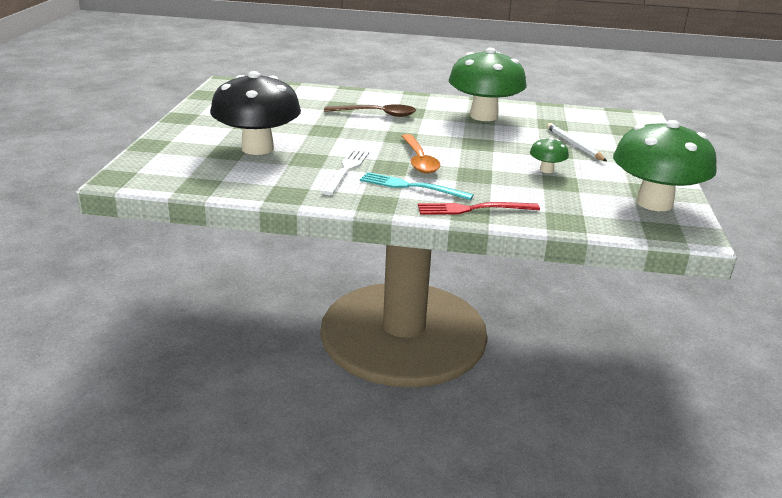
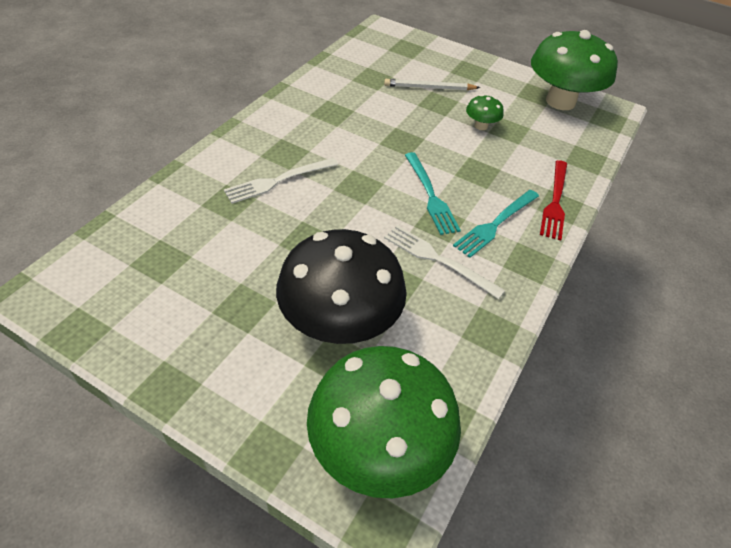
camera: 70 degrees left, 20 degrees up
brown spoon [324,104,416,117] -> white fork [224,158,338,204]
orange spoon [401,134,441,174] -> turquoise fork [405,152,461,235]
green mushroom [449,48,527,121] -> green mushroom moved to [307,346,461,499]

